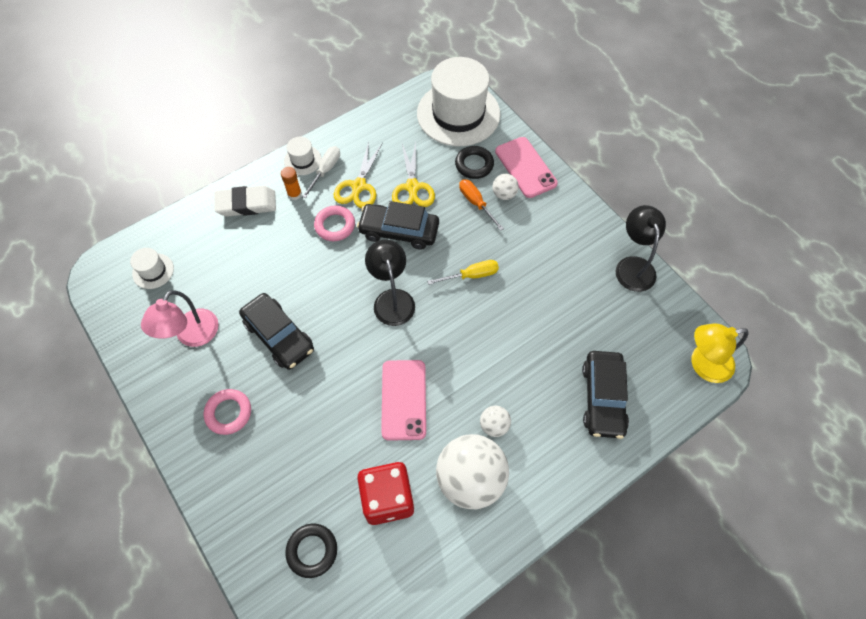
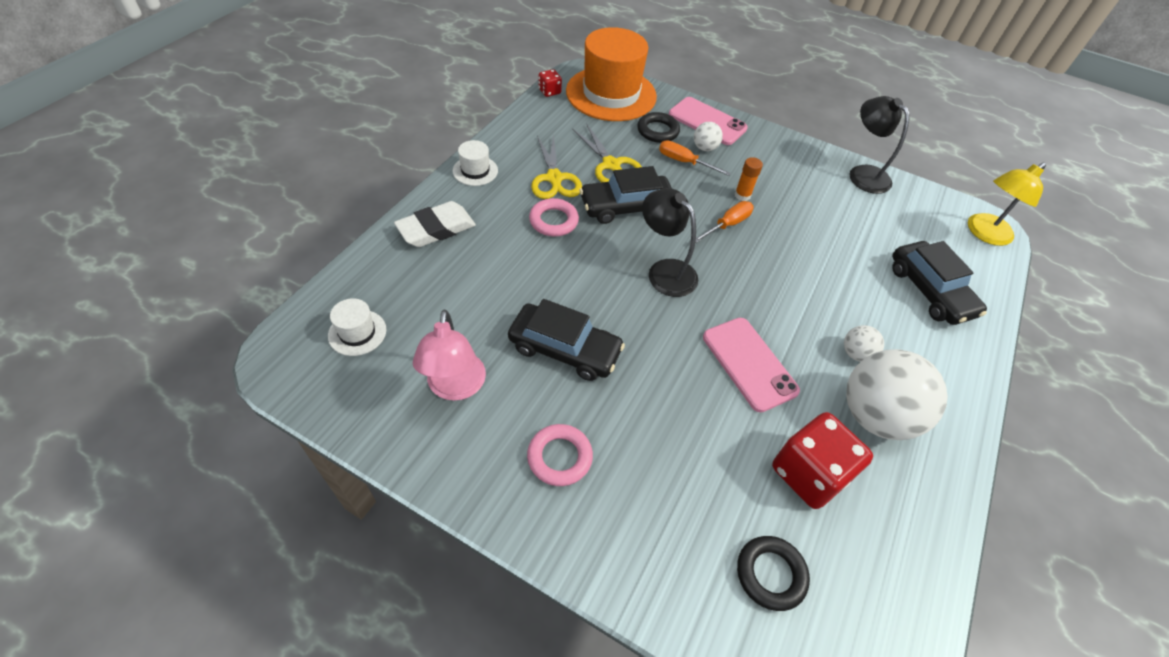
camera: 30 degrees left, 10 degrees down
orange glue stick [281,167,302,200] -> orange glue stick moved to [735,157,763,201]
white screwdriver [302,146,340,199] -> none
white hat [417,57,501,146] -> orange hat [566,27,657,121]
yellow screwdriver [427,260,499,285] -> orange screwdriver [695,201,754,243]
none -> red dice [538,69,562,97]

